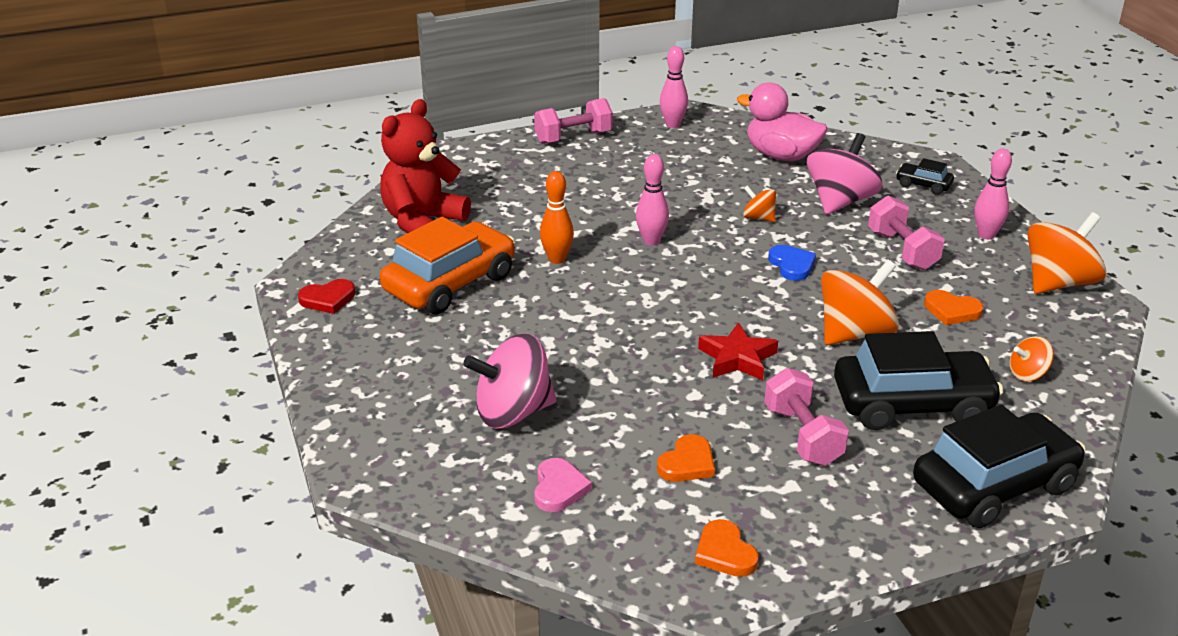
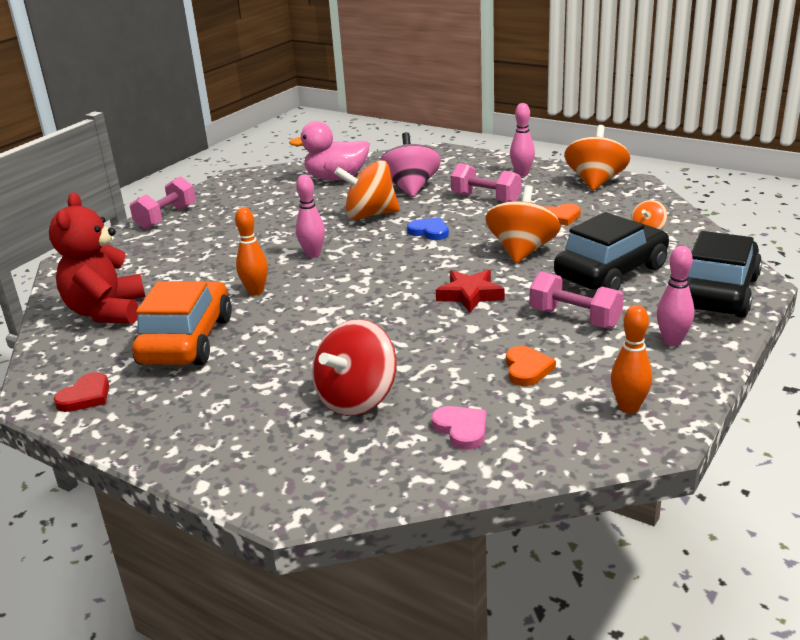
camera: 35 degrees left, 5 degrees down
pink spinning top [463,334,556,429] -> red spinning top [312,319,397,416]
pink bowling pin [660,46,688,128] -> pink bowling pin moved to [657,246,694,346]
orange heart [695,519,759,577] -> orange bowling pin [611,305,652,414]
orange spinning top [743,185,776,222] -> orange spinning top [334,160,400,220], size x2.00
black car [896,158,954,195] -> none

